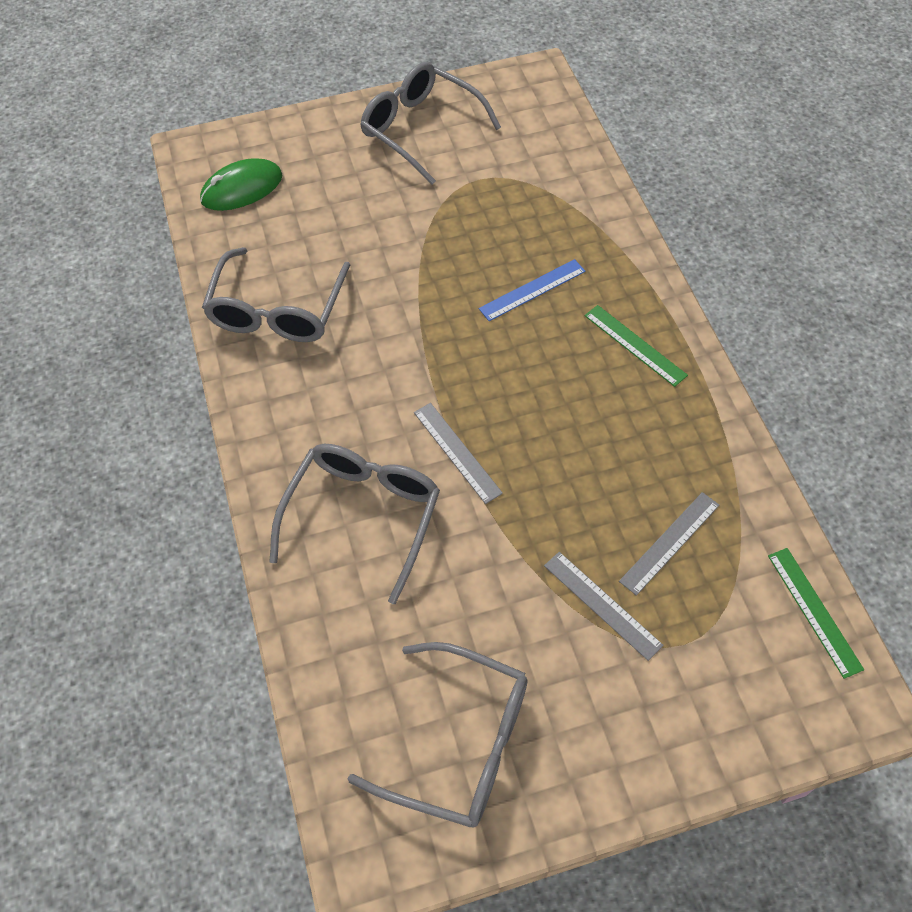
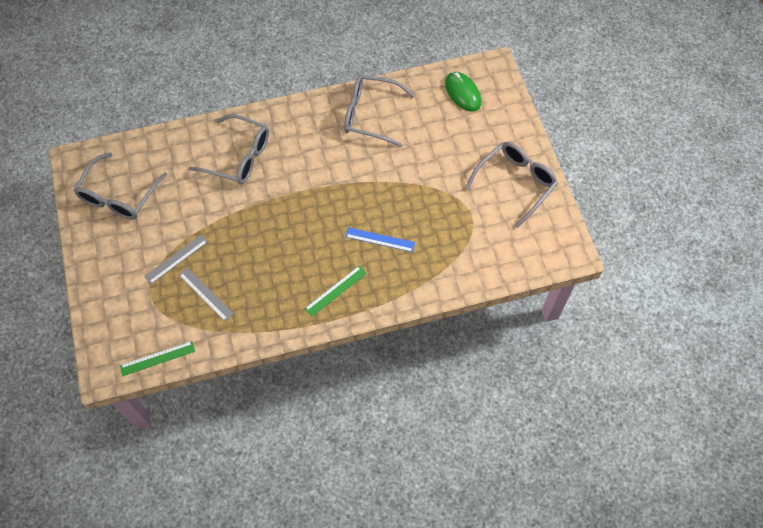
camera: 90 degrees right, 5 degrees up
grey ruler [414,403,503,504] -> none
blue ruler [479,259,586,321] -> blue ruler turned 45 degrees counterclockwise [345,227,415,252]

